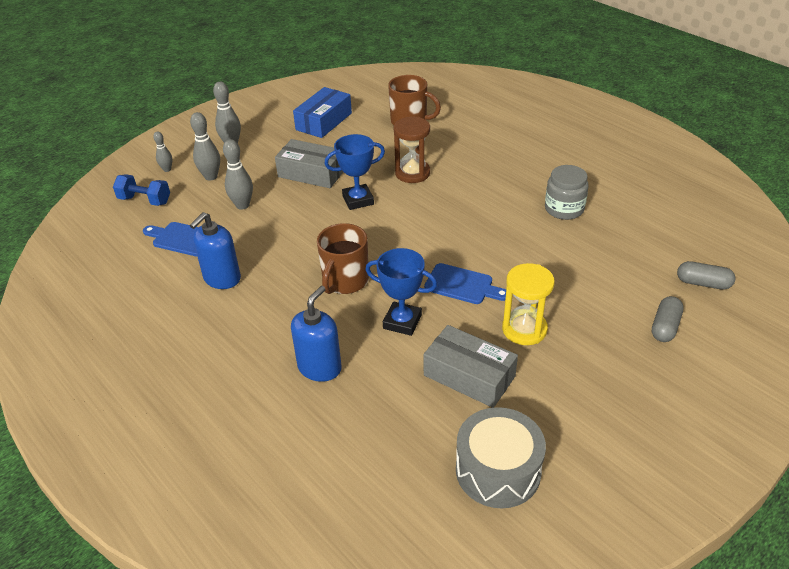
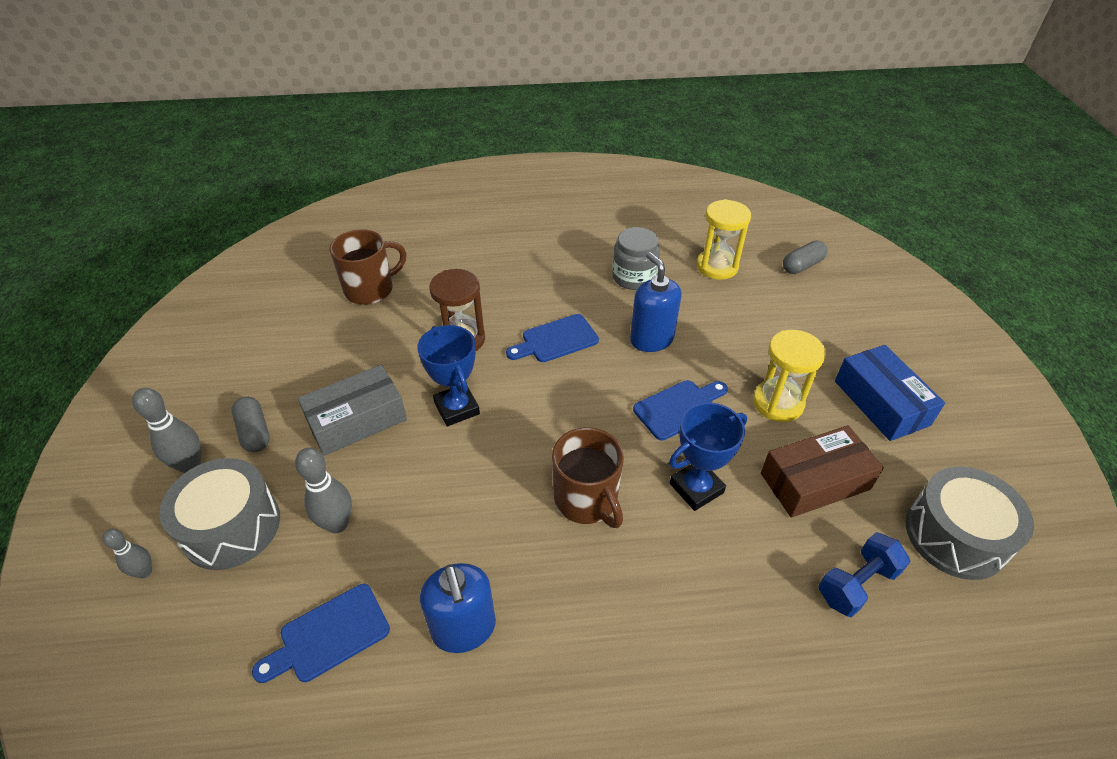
camera: 55 degrees left, 5 degrees up
blue dumbbell [113,174,170,206] -> blue dumbbell moved to [818,532,911,617]
grey bowling pin [190,112,220,181] -> grey drum [160,458,280,570]
blue soap dispenser [291,286,342,382] -> blue soap dispenser moved to [630,252,682,352]
blue box [293,87,352,138] -> blue box moved to [835,345,945,441]
blue trophy [324,134,385,210] -> blue trophy turned 45 degrees counterclockwise [417,325,480,426]
grey box [423,325,518,408] -> brown box [761,425,884,518]
grey capsule [652,296,684,342] -> grey capsule moved to [232,397,270,452]
none -> blue cutting board [506,314,599,362]
none -> yellow hourglass [697,199,751,280]

